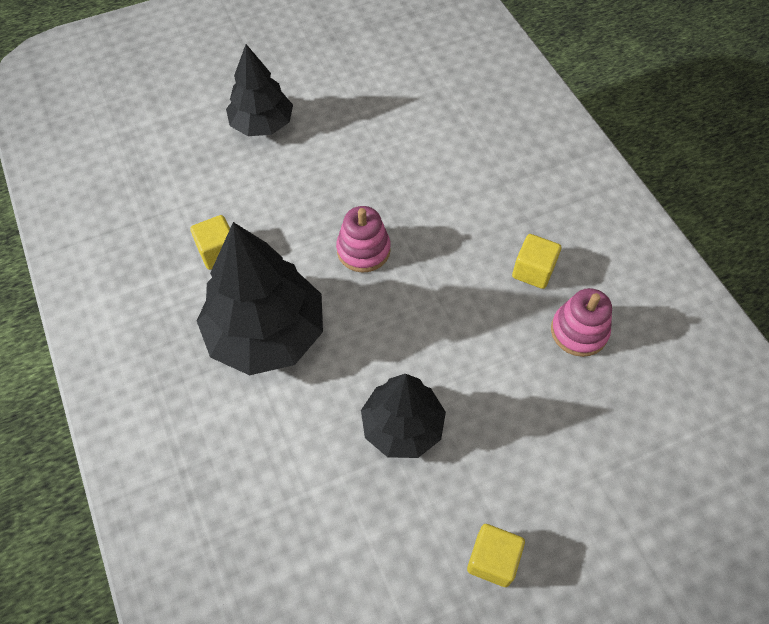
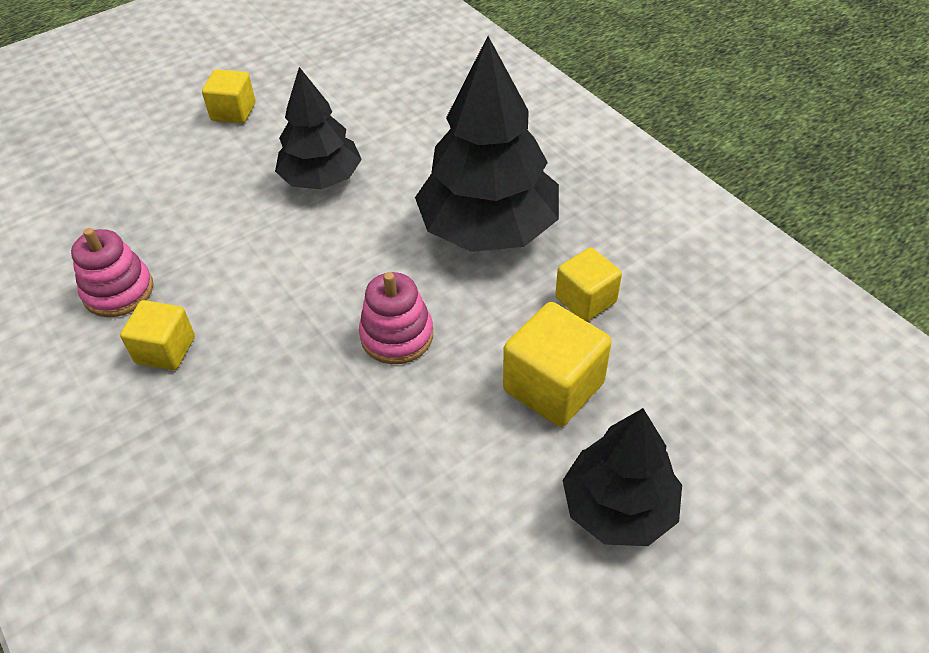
camera: 170 degrees right, 10 degrees down
none -> yellow cube [503,302,612,427]

